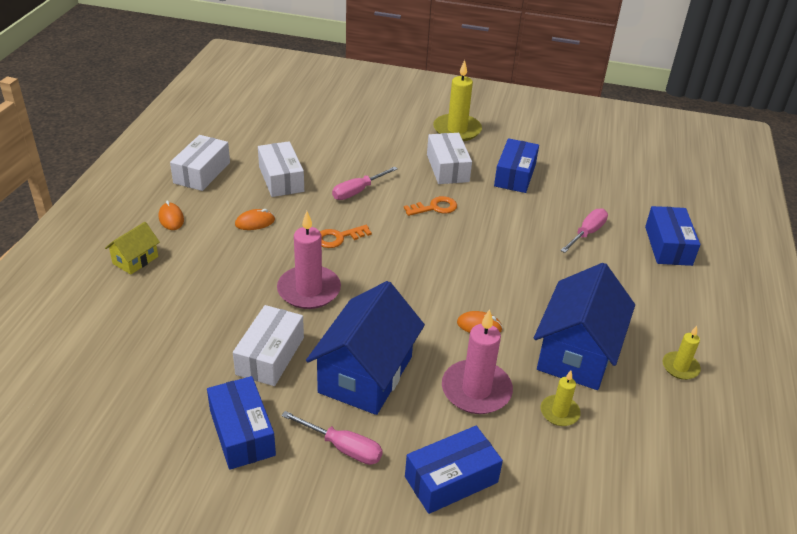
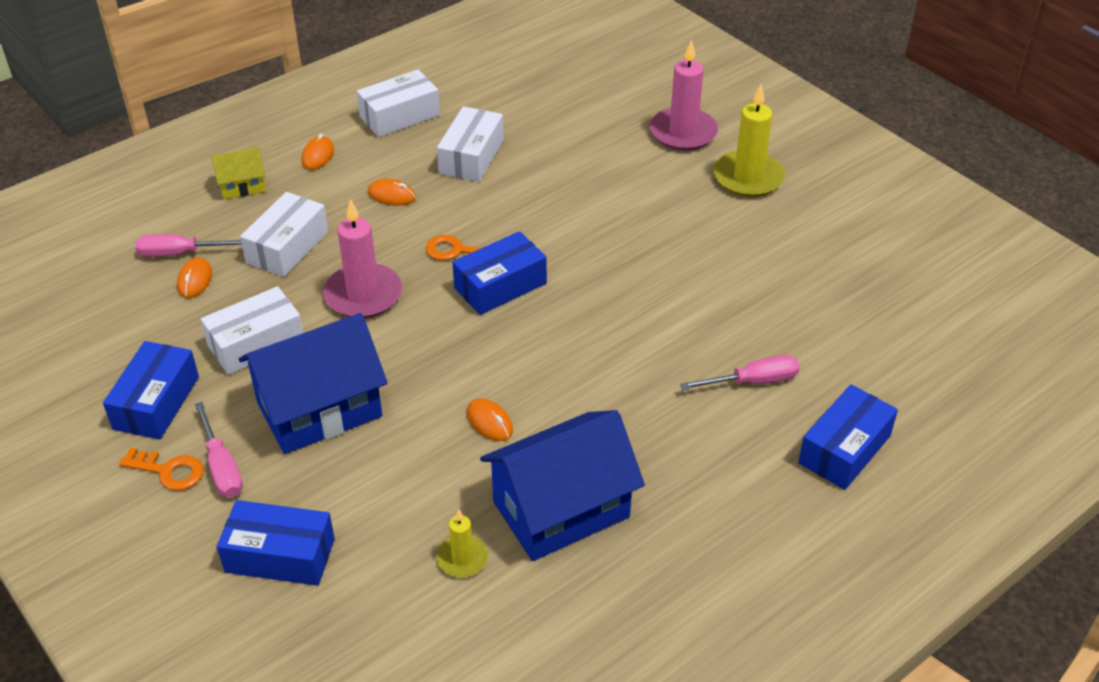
camera: 40 degrees right, 5 degrees up
pink screwdriver [332,167,398,200] -> pink screwdriver moved to [135,234,242,257]
orange key [404,196,457,216] -> orange key moved to [119,448,204,491]
white box [427,133,472,184] -> white box moved to [240,192,328,277]
pink candle [442,309,513,414] -> pink candle moved to [649,39,718,151]
blue box [494,138,539,193] -> blue box moved to [452,231,547,315]
yellow candle [662,326,701,380] -> none
none -> orange mouse [177,258,212,298]

